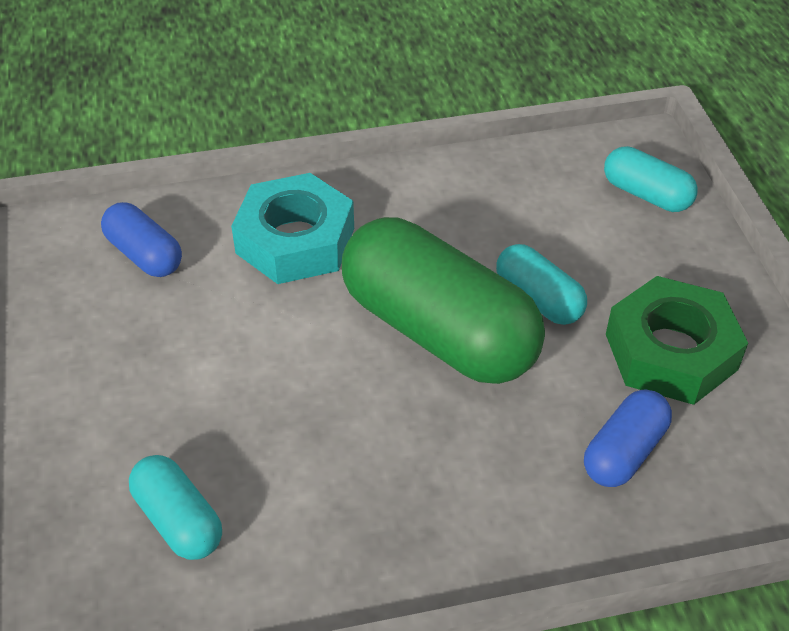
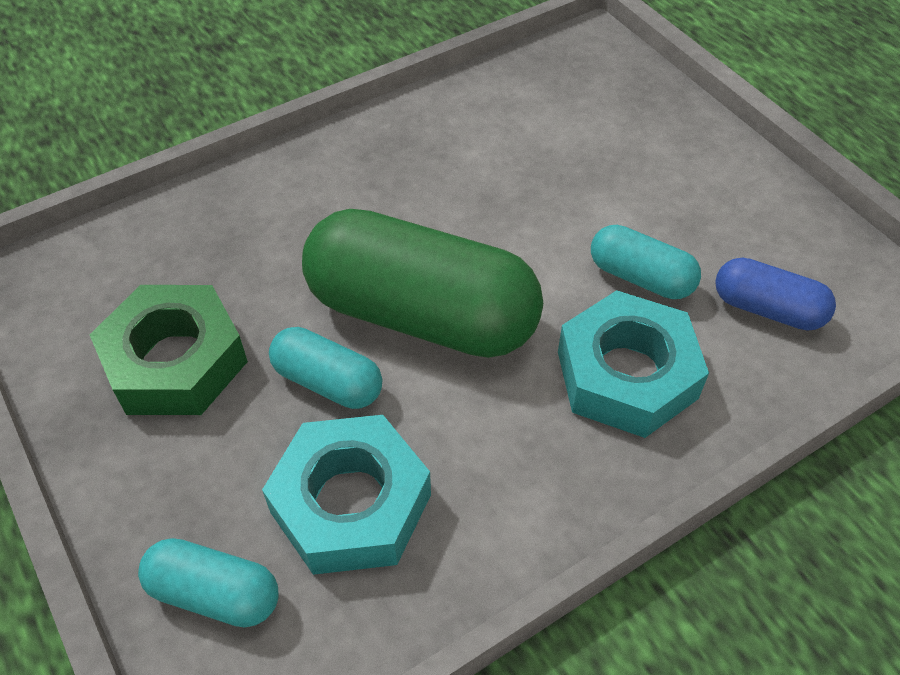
camera: 160 degrees right, 5 degrees up
turquoise capsule [129,455,222,560] -> turquoise capsule moved to [591,225,701,299]
blue capsule [584,389,672,487] -> none
none -> turquoise nut [262,415,431,575]

